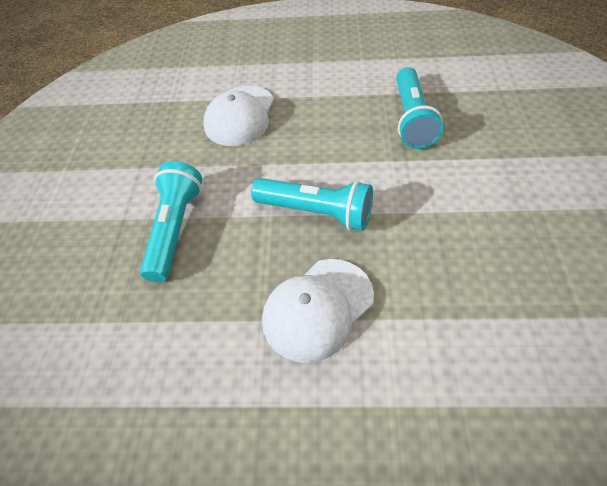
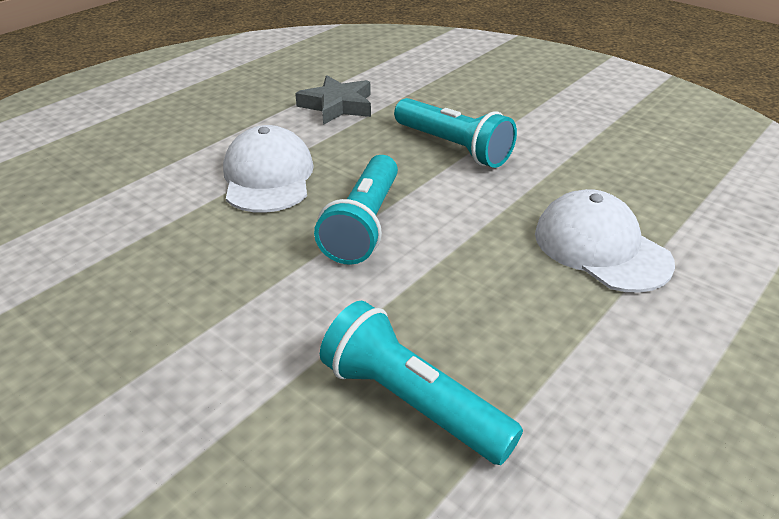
camera: 125 degrees right, 15 degrees down
turquoise flashlight [251,178,373,231] -> turquoise flashlight turned 45 degrees counterclockwise [314,155,398,265]
none -> grey star [295,75,371,125]

